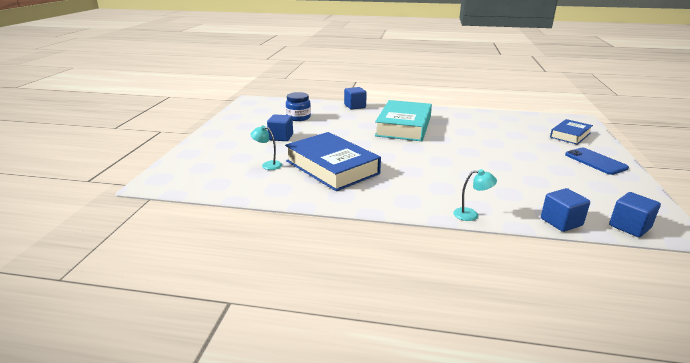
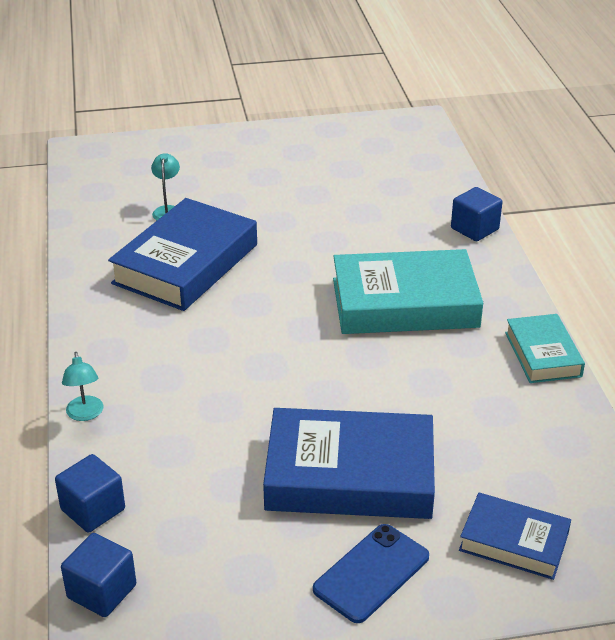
camera: 70 degrees right, 10 degrees up
blue cube [267,114,293,141] -> none
blue jar [286,92,311,121] -> none
none -> blue book [263,408,435,519]
none -> turquoise book [505,314,585,383]

